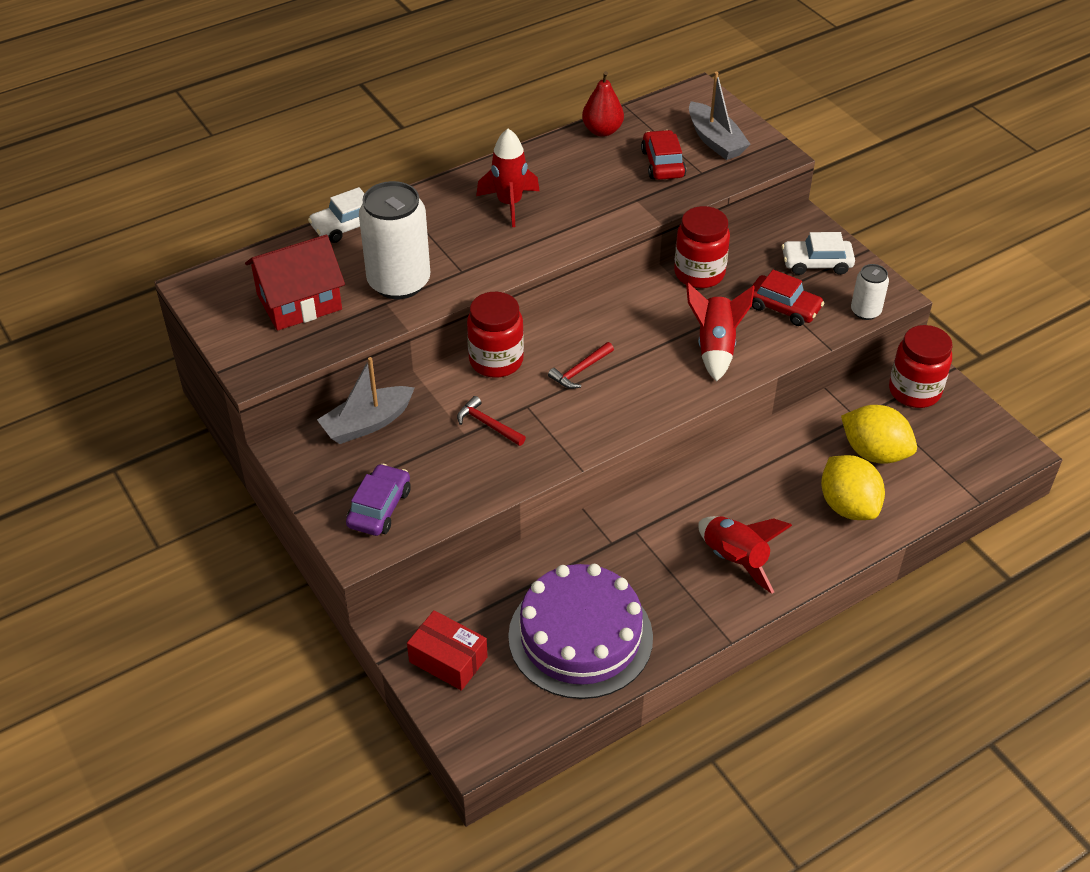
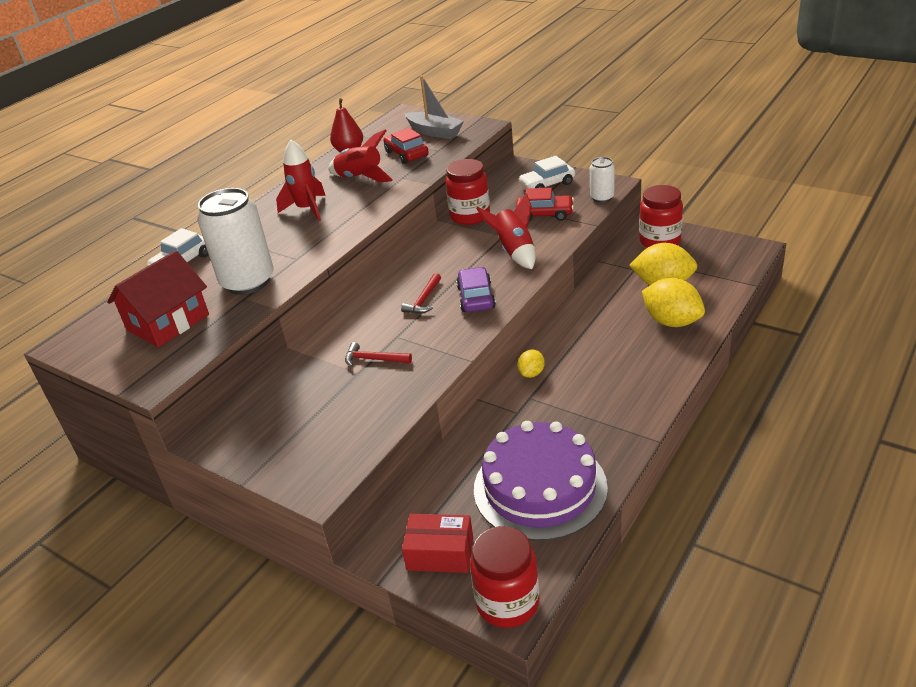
camera: 20 degrees left, 10 degrees down
grey boat [317,357,415,444] -> none
purple car [346,464,411,536] -> purple car moved to [456,267,496,312]
red jar [467,292,524,378] -> red jar moved to [470,526,539,628]
red rocket [698,516,792,594] -> red rocket moved to [328,130,393,182]
none -> yellow lemon [517,350,545,378]

